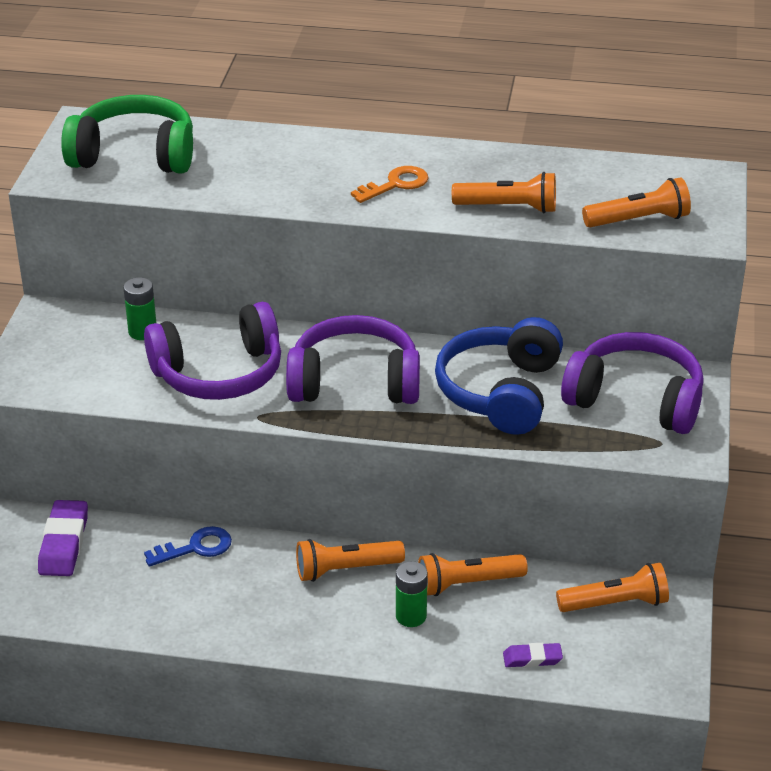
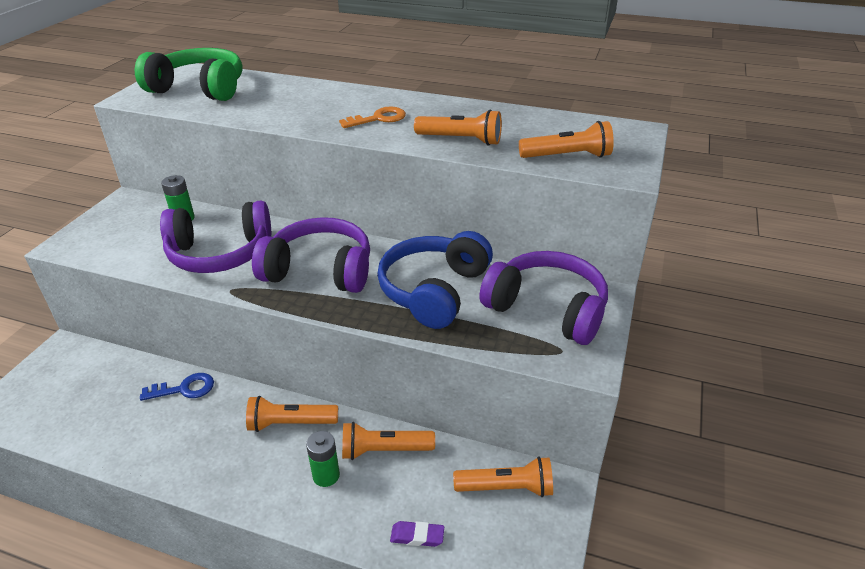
camera: 10 degrees right, 0 degrees up
purple eraser [38,500,88,576] -> none

